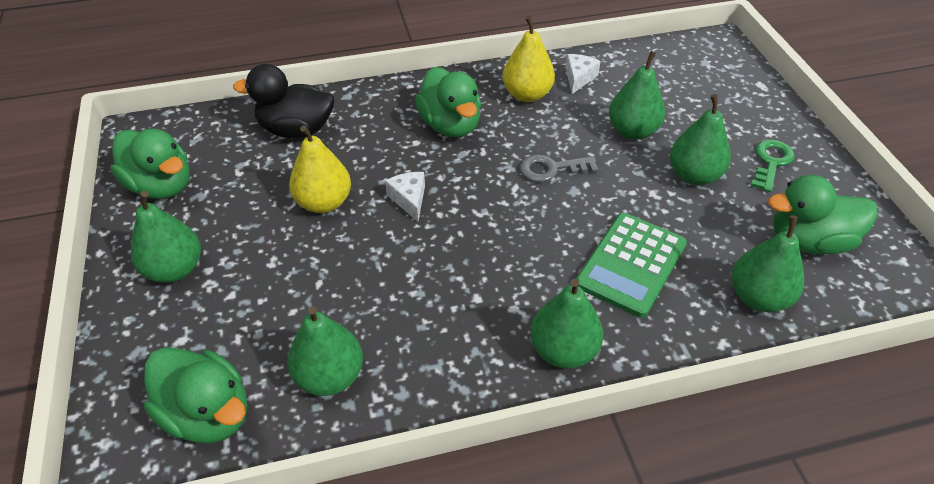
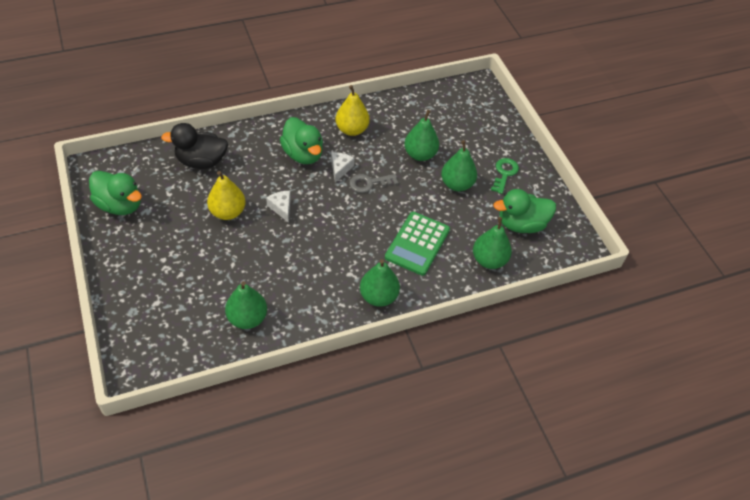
camera: 10 degrees left, 5 degrees up
green pear [131,191,201,283] -> none
green duck [144,347,247,443] -> none
white cheese [566,54,601,94] -> white cheese moved to [331,152,354,183]

